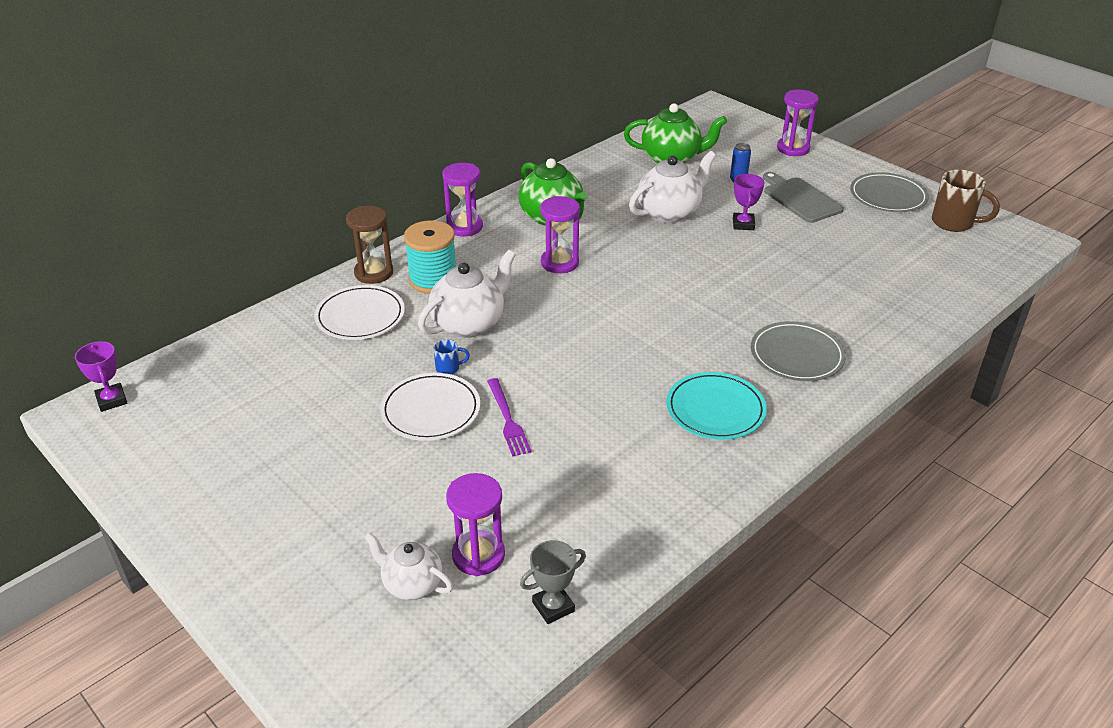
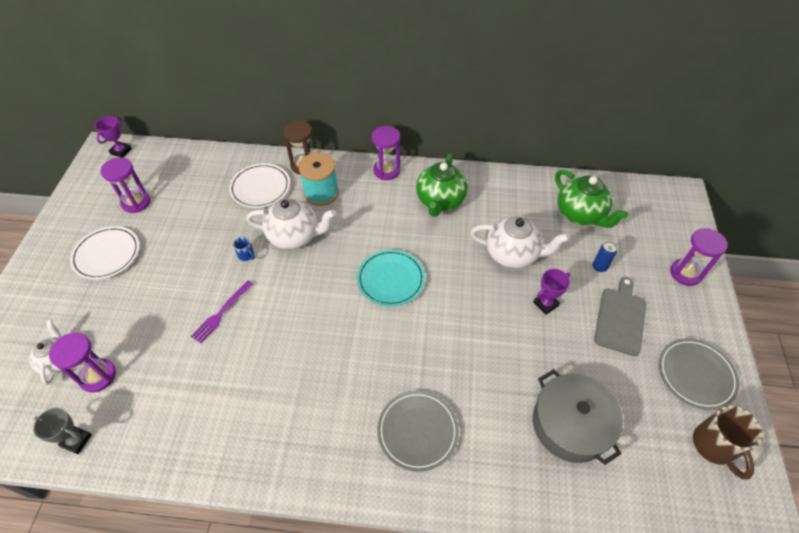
camera: 50 degrees right, 15 degrees up
white plate [380,373,480,441] -> white plate moved to [70,226,139,280]
purple hourglass [540,196,580,274] -> purple hourglass moved to [101,157,150,213]
turquoise plate [666,372,767,440] -> turquoise plate moved to [357,249,425,307]
none -> grey pot [533,369,623,465]

